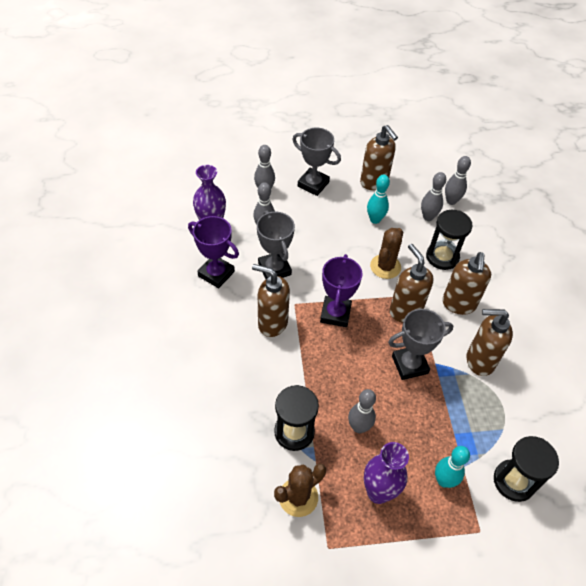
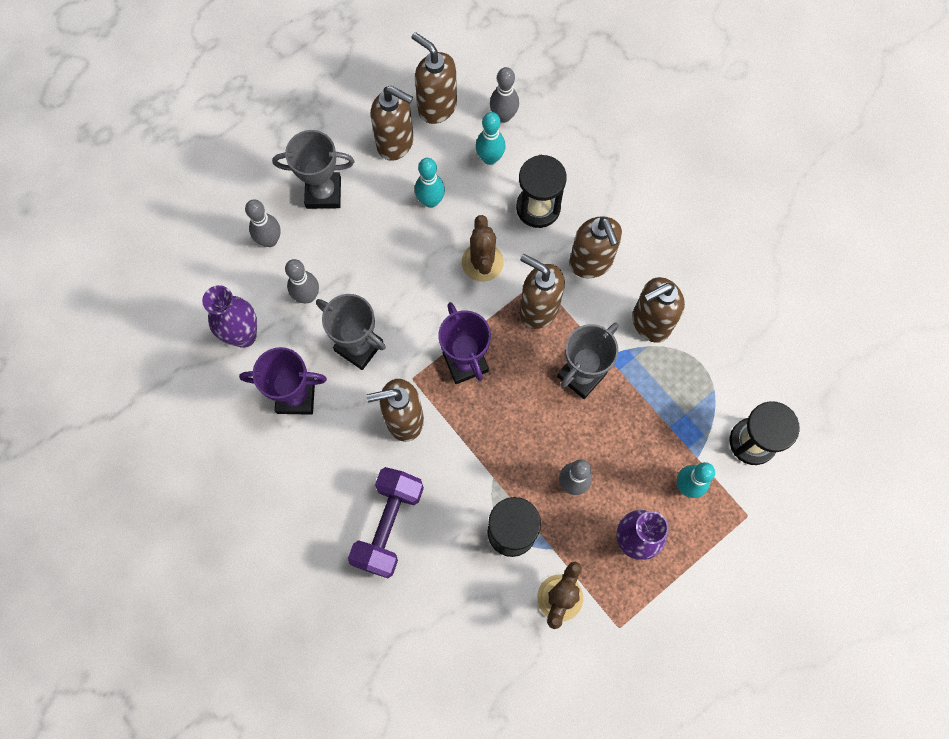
camera: 30 degrees left, 20 degrees up
grey bowling pin [421,172,446,221] -> turquoise bowling pin [476,112,505,165]
none -> purple dumbbell [348,467,424,578]
none -> brown soap dispenser [412,32,457,124]

